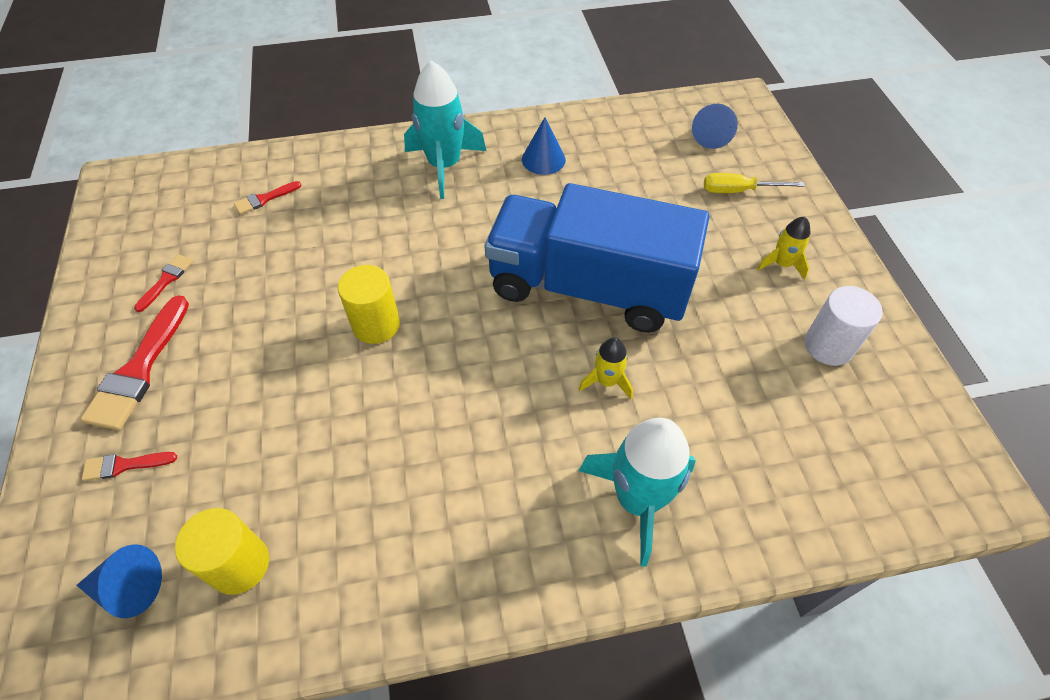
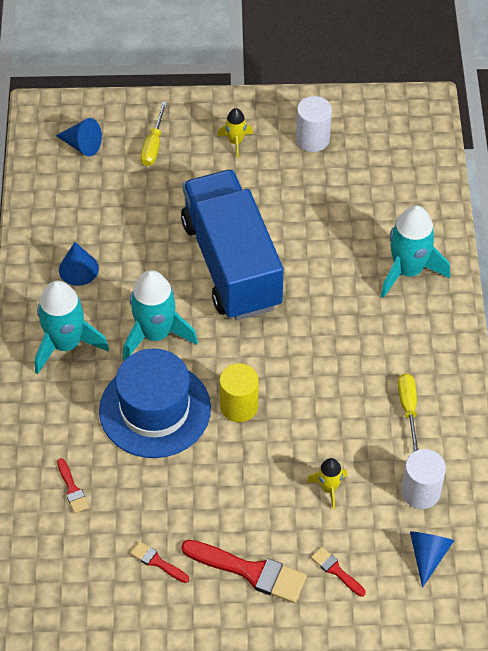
camera: 80 degrees left, 0 degrees up
red brush [82,452,177,481] -> red brush turned 135 degrees clockwise [311,547,365,597]
yellow cylinder [175,508,269,595] -> white cylinder [401,449,446,509]
blue truck [484,183,709,333] -> blue truck turned 135 degrees clockwise [181,170,284,320]
yellow rocket [579,338,633,399] -> yellow rocket moved to [307,458,347,509]
none -> blue hat [99,349,211,458]
none -> turquoise rocket [123,270,198,360]
none -> yellow screwdriver [398,373,419,452]

